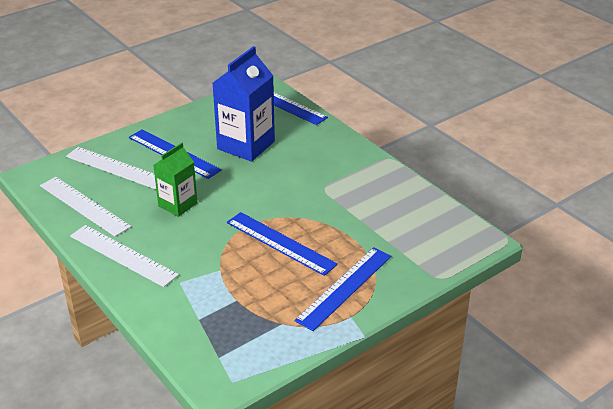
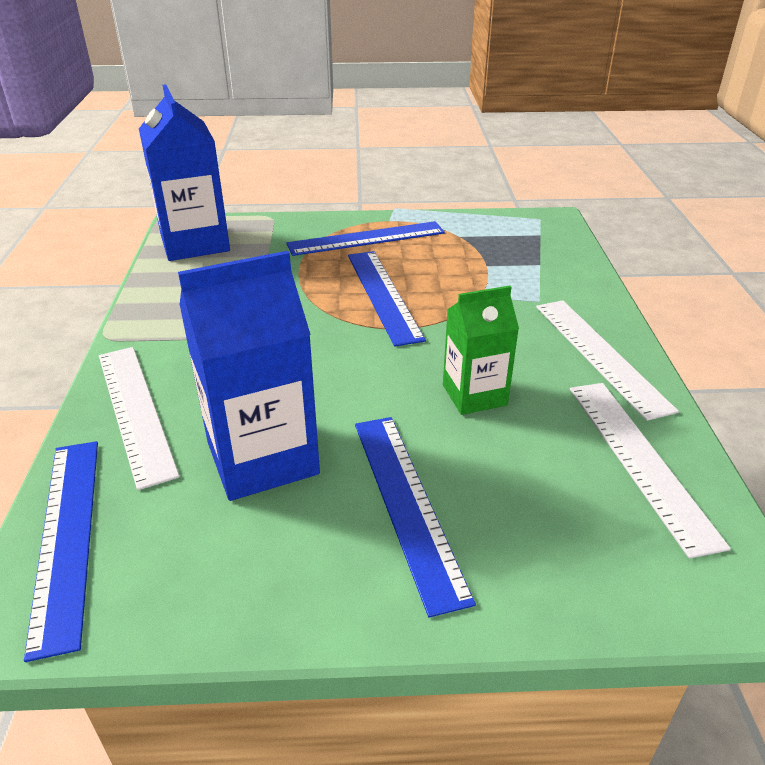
camera: 145 degrees left, 0 degrees up
white ruler [66,147,156,189] -> white ruler moved to [99,347,180,490]
none -> blue carton [139,84,230,261]

